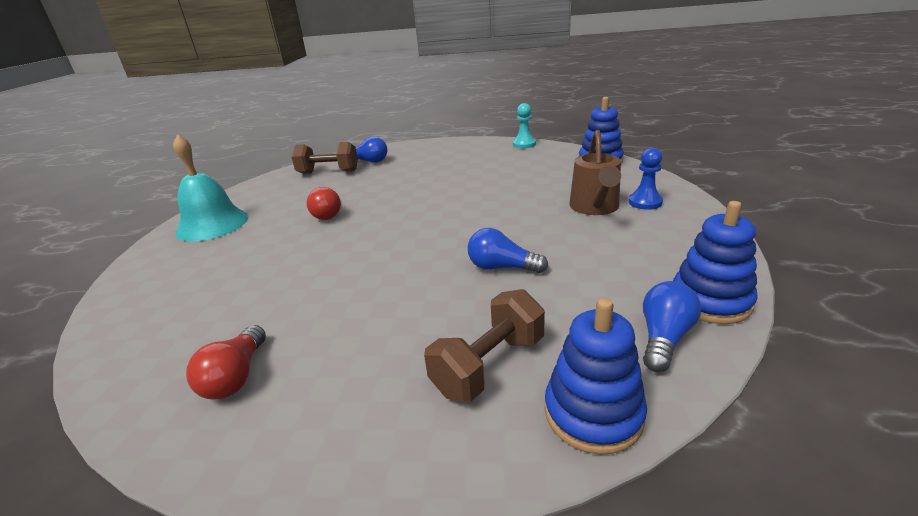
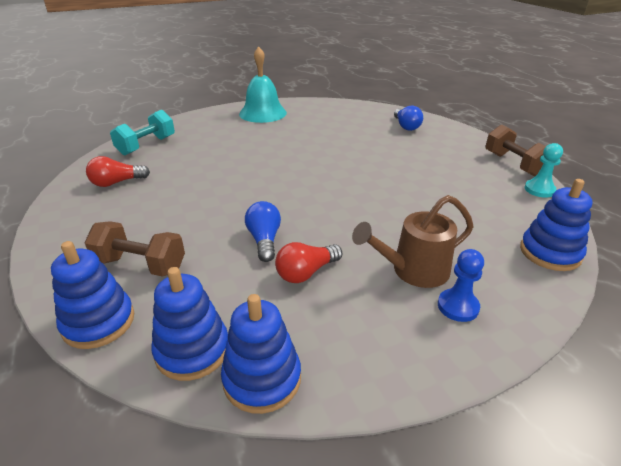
camera: 60 degrees right, 5 degrees up
brown dumbbell [291,142,358,174] -> brown dumbbell moved to [485,125,546,176]
red light bulb [306,187,341,220] -> red light bulb moved to [275,242,342,283]
blue light bulb [643,281,701,372] -> blue stacking toy [151,267,228,381]
none -> turquoise dumbbell [110,110,175,155]

